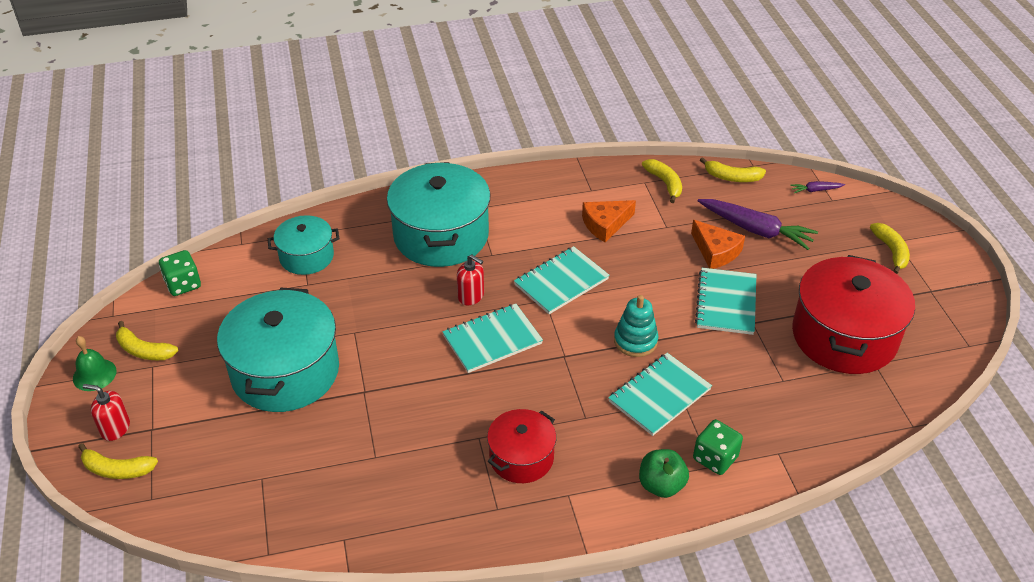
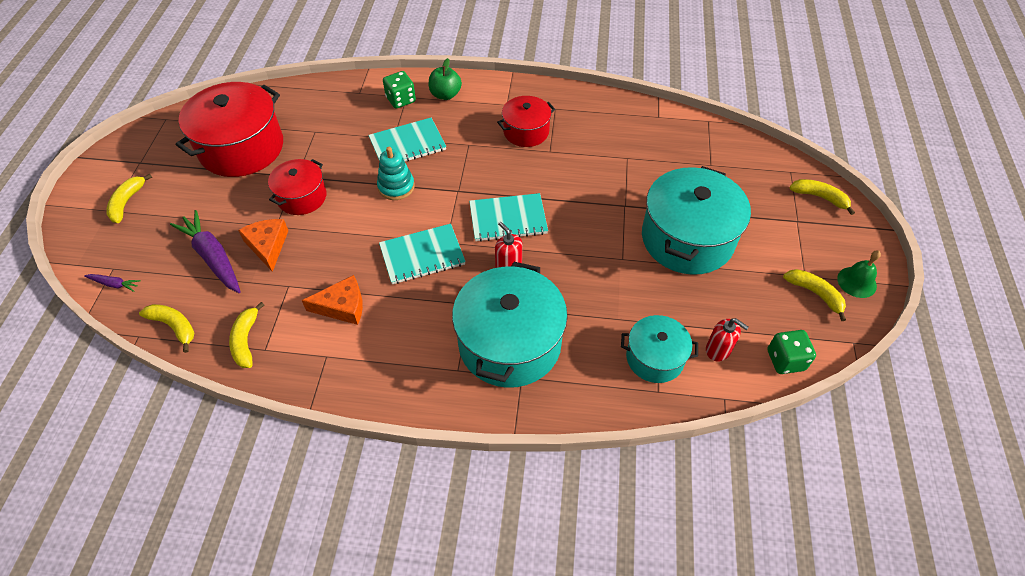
camera: 160 degrees left, 10 degrees up
red soap dispenser [83,384,130,441] -> red soap dispenser moved to [706,318,749,361]
turquoise notebook [695,268,756,335] -> red pot [268,159,327,215]

